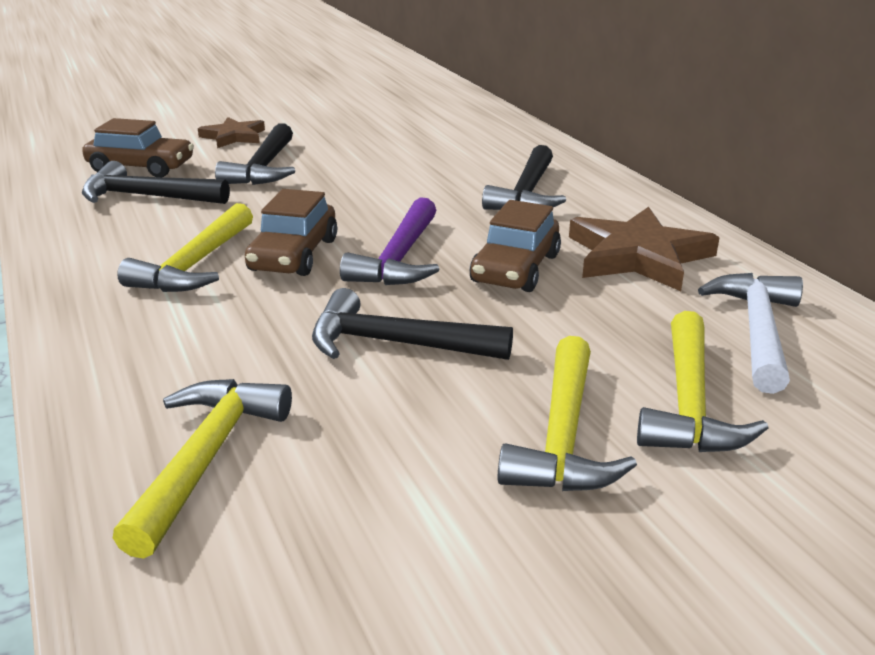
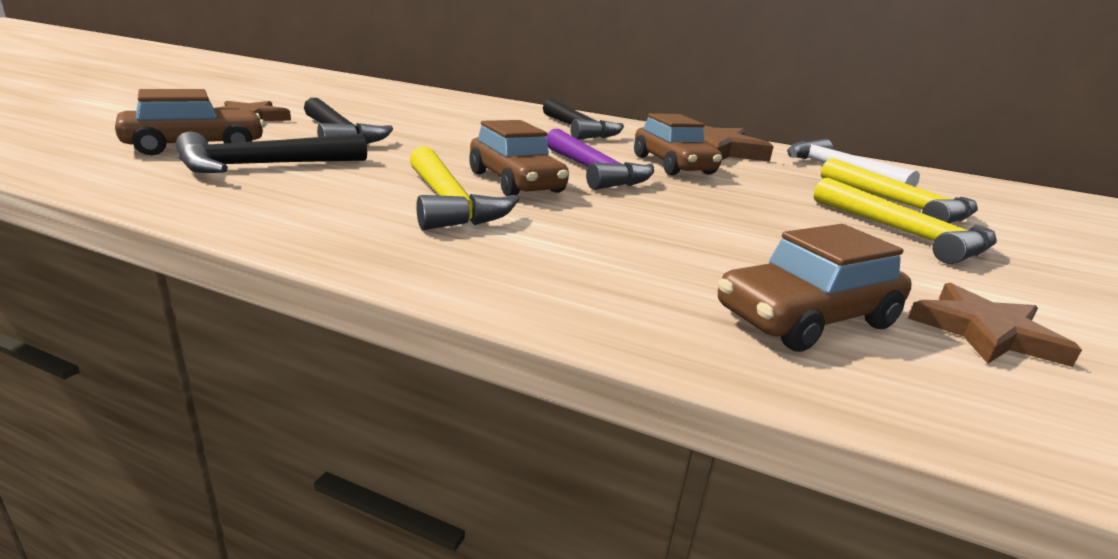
camera: 45 degrees left, 5 degrees down
yellow hammer [113,379,292,559] -> brown car [718,224,912,352]
black hammer [312,288,513,360] -> none
none -> brown star [908,283,1082,367]

